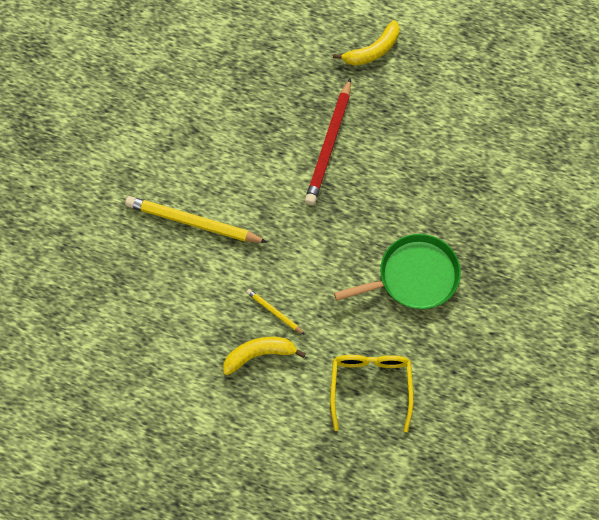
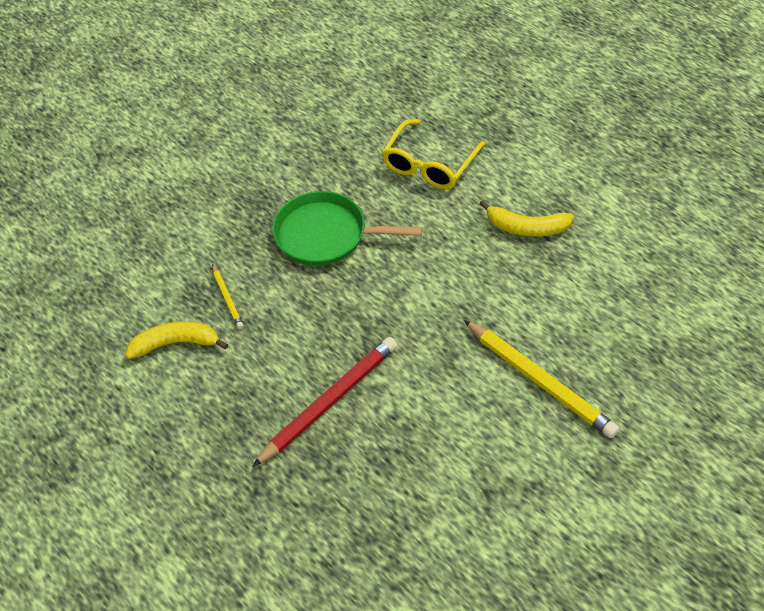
camera: 150 degrees left, 15 degrees down
yellow pencil [246,289,305,335] -> yellow pencil moved to [212,264,244,329]
yellow banana [333,20,399,66] -> yellow banana moved to [125,322,228,359]

